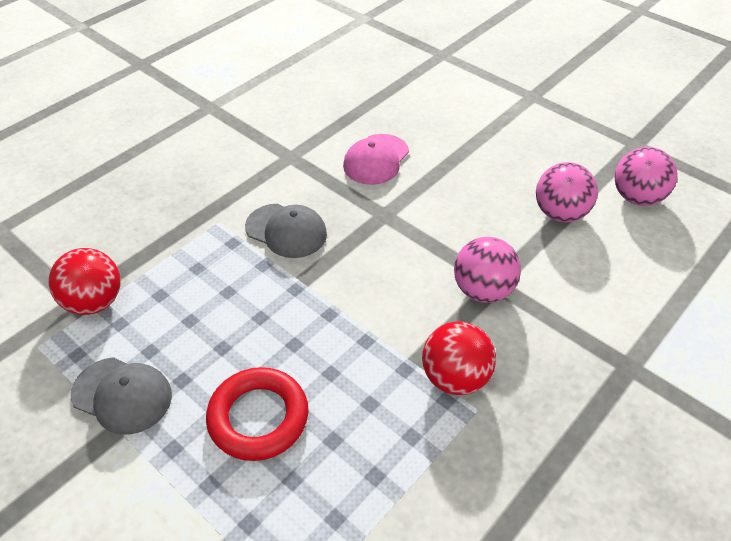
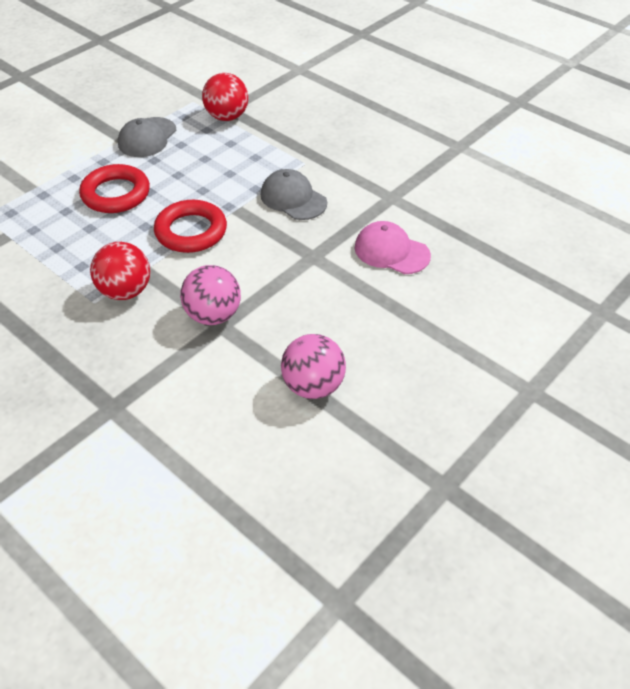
camera: 90 degrees right, 0 degrees up
grey cap [245,204,327,258] -> grey cap turned 105 degrees clockwise [261,169,327,220]
pink ball [615,147,677,206] -> none
none -> red ring [154,200,227,253]

